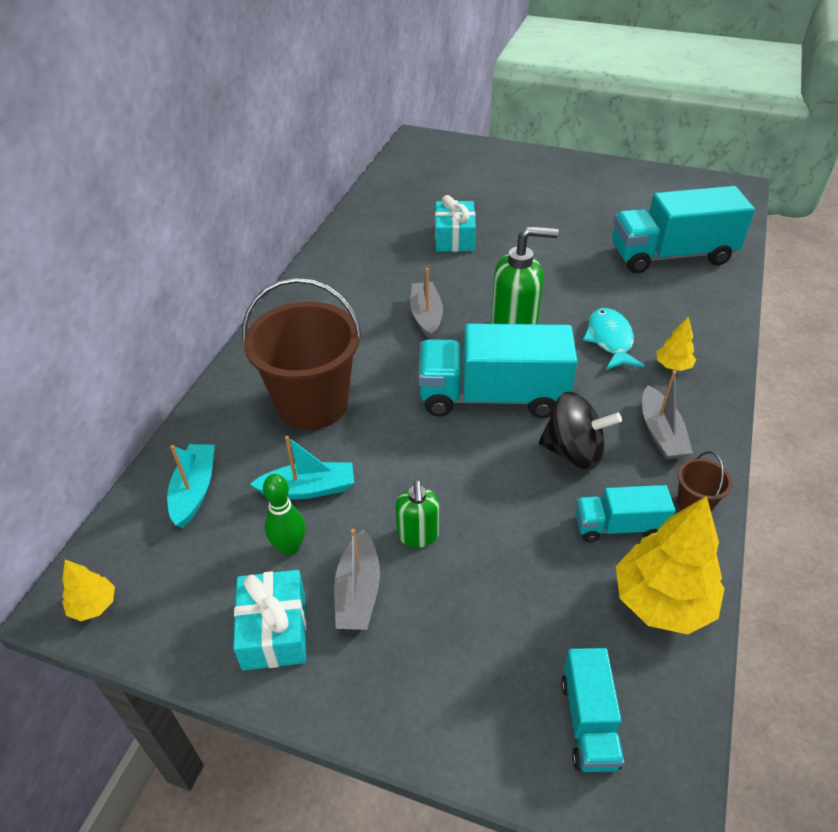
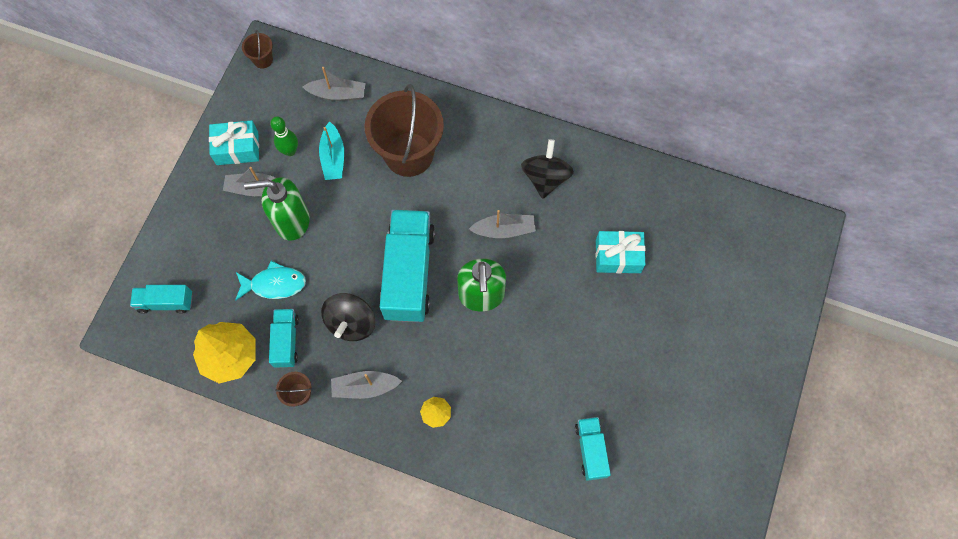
camera: 90 degrees right, 25 degrees up
yellow tree [62,560,115,621] -> brown bucket [242,30,273,69]
turquoise boat [167,444,215,528] -> grey boat [303,67,365,101]
green soap dispenser [396,480,439,548] -> green soap dispenser [244,177,310,241], size x1.74
turquoise fish [583,308,645,370] -> turquoise fish moved to [235,261,306,301]
turquoise truck [612,186,755,274] -> turquoise truck [575,417,611,481], size x0.51
none -> black spinning top [521,139,574,199]

